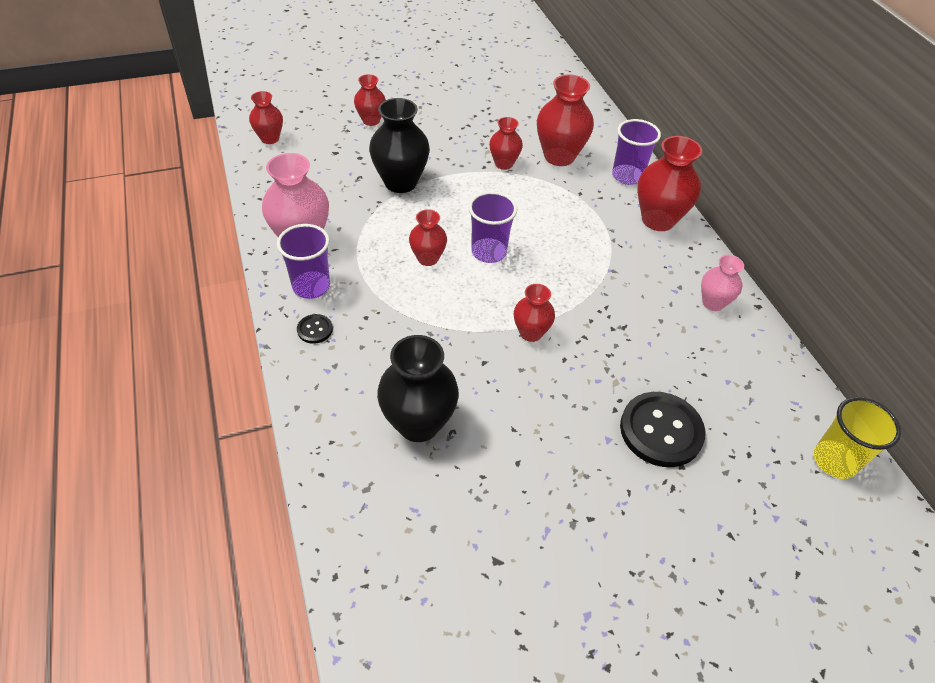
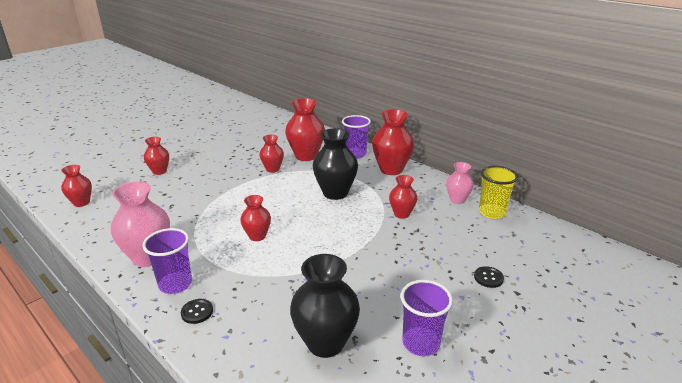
camera: 25 degrees left, 20 degrees down
black vase [369,98,430,193] -> black vase moved to [313,128,358,200]
purple cup [469,191,517,263] -> purple cup moved to [401,280,453,356]
red vase [514,284,555,342] -> red vase moved to [389,175,417,219]
black button [620,392,706,467] -> black button [474,266,504,288], size x0.46
yellow cup [814,397,901,479] -> yellow cup moved to [479,166,518,219]

